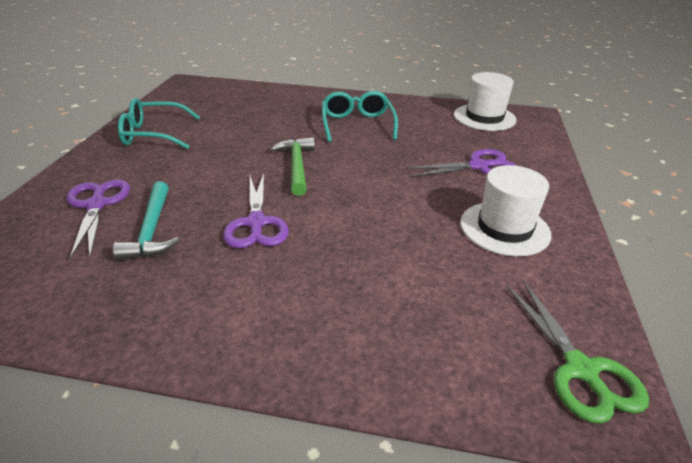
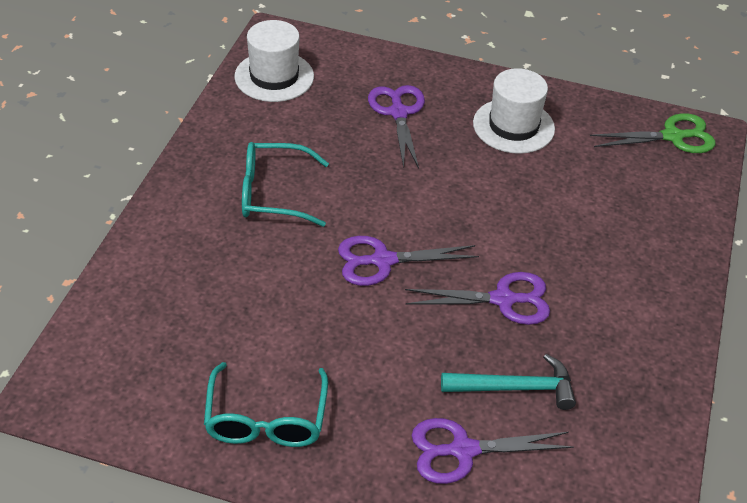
camera: 85 degrees left, 10 degrees up
green hammer [271,137,315,196] -> purple scissors [338,236,479,286]

